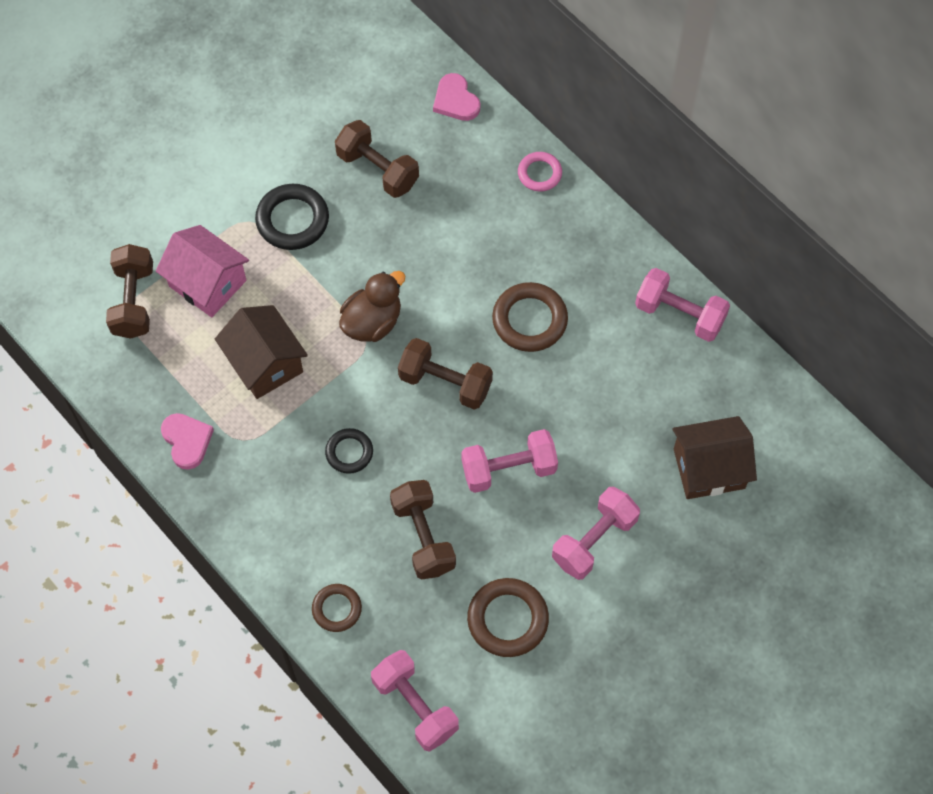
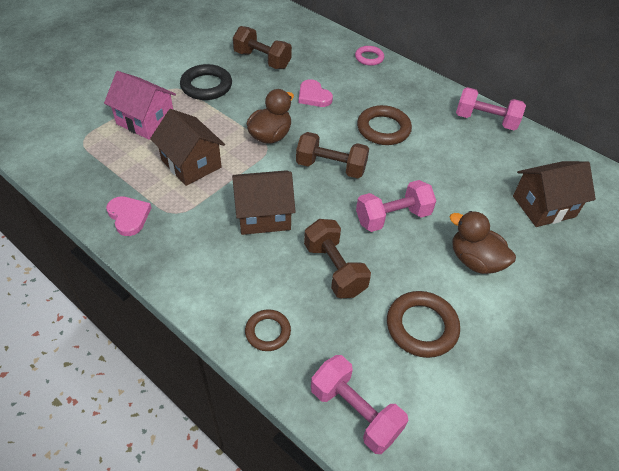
camera: 10 degrees left, 15 degrees down
brown dumbbell [106,244,153,339] -> none
black ring [325,428,373,474] -> brown house [232,170,296,235]
pink heart [433,73,480,121] -> pink heart moved to [299,79,333,107]
pink dumbbell [552,487,640,580] -> brown duck [449,211,516,274]

